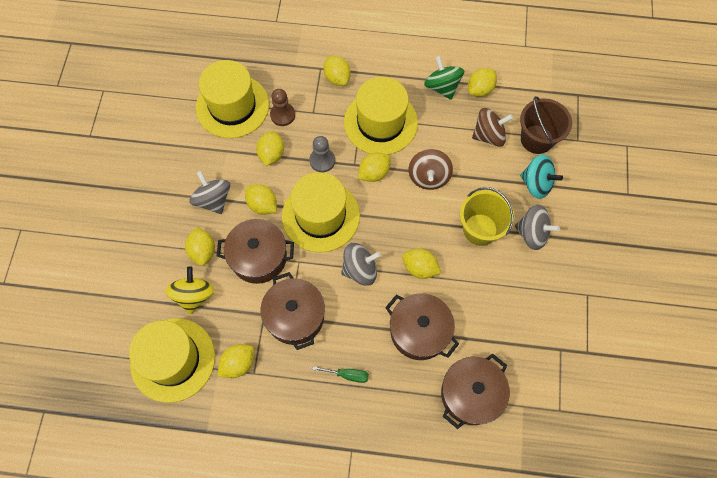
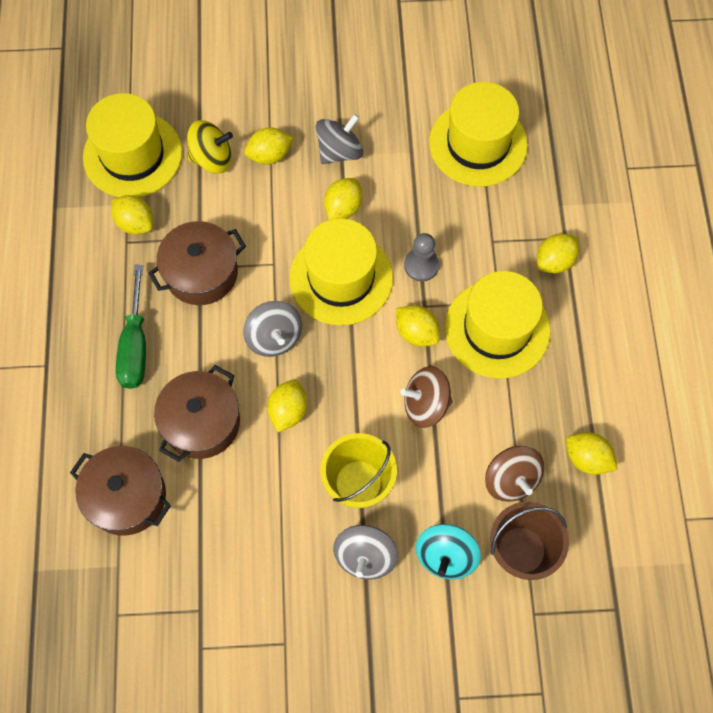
camera: 80 degrees right, 0 degrees up
brown pot [217,219,294,284] -> none
yellow lemon [256,131,284,166] -> none
brown pawn [270,89,295,126] -> none
green screwdriver [312,366,369,383] -> green screwdriver [116,265,146,389], size x1.86
green spinning top [424,56,464,100] -> none

